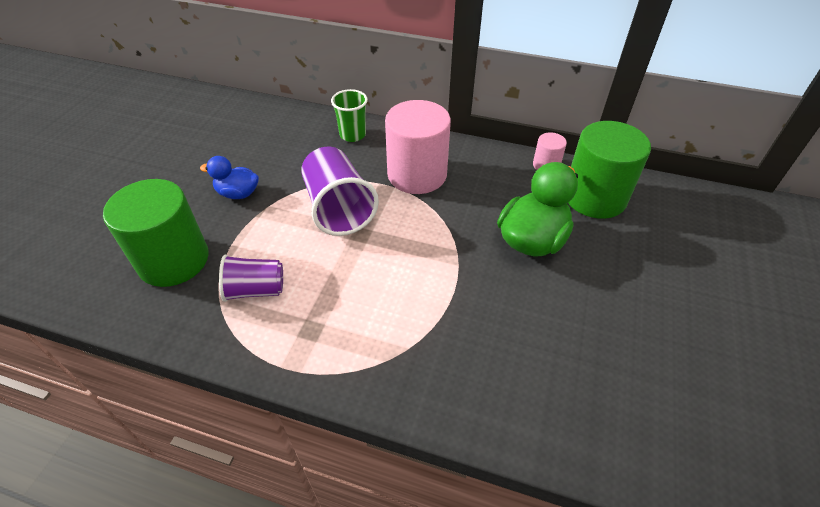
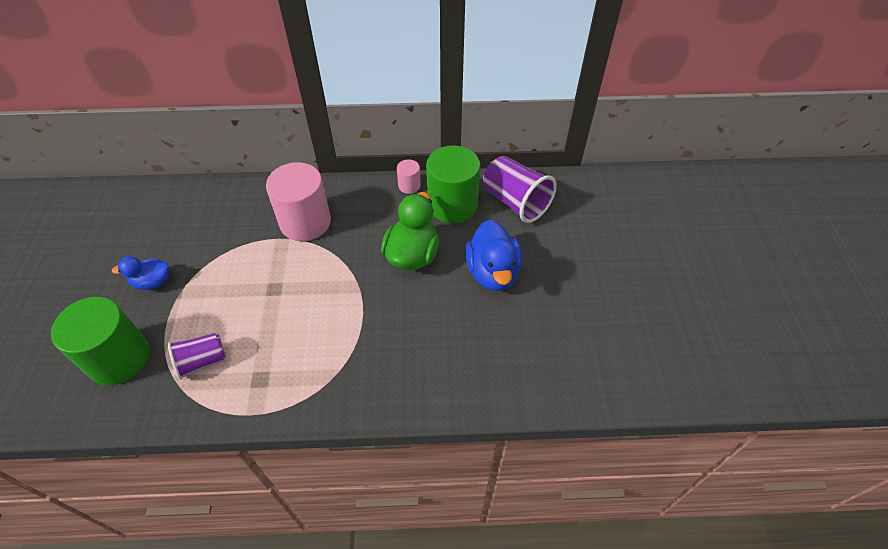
camera: 20 degrees left, 5 degrees up
purple cup [301,146,379,236] -> purple cup moved to [483,156,557,223]
green cup [331,89,368,142] -> none
none -> blue duck [465,219,522,291]

